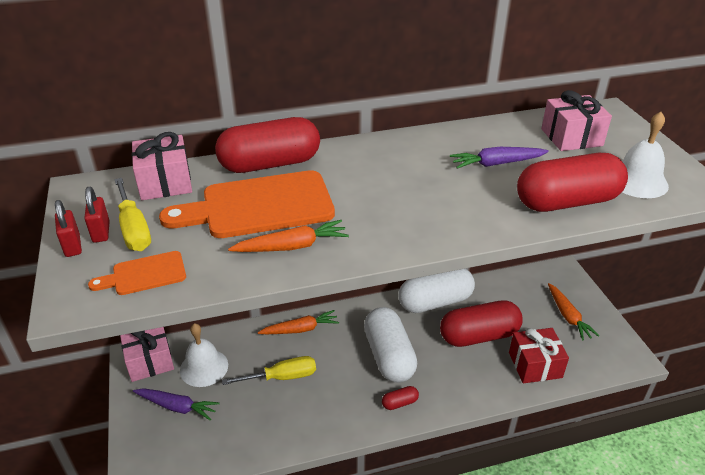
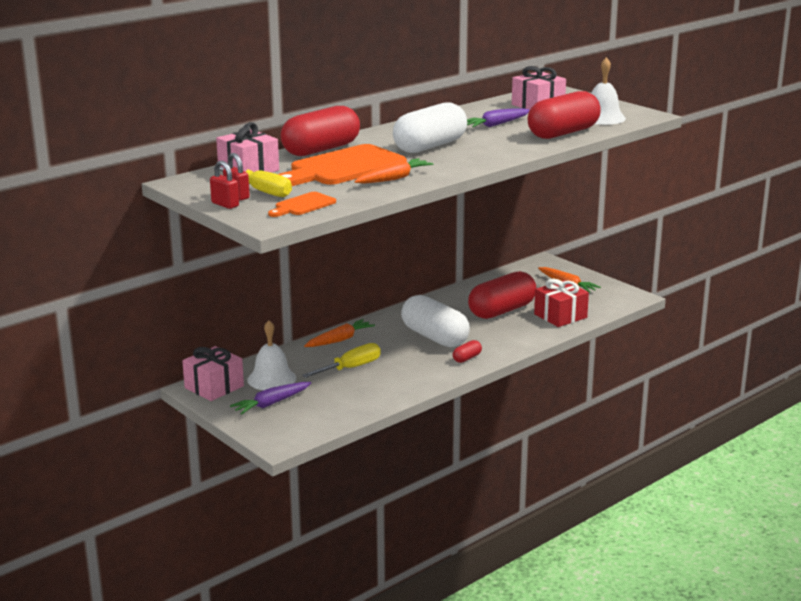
camera: 25 degrees left, 15 degrees down
purple carrot [133,388,219,421] -> purple carrot turned 150 degrees clockwise [230,382,311,415]
white capsule [399,269,475,313] -> white capsule moved to [393,102,467,153]

